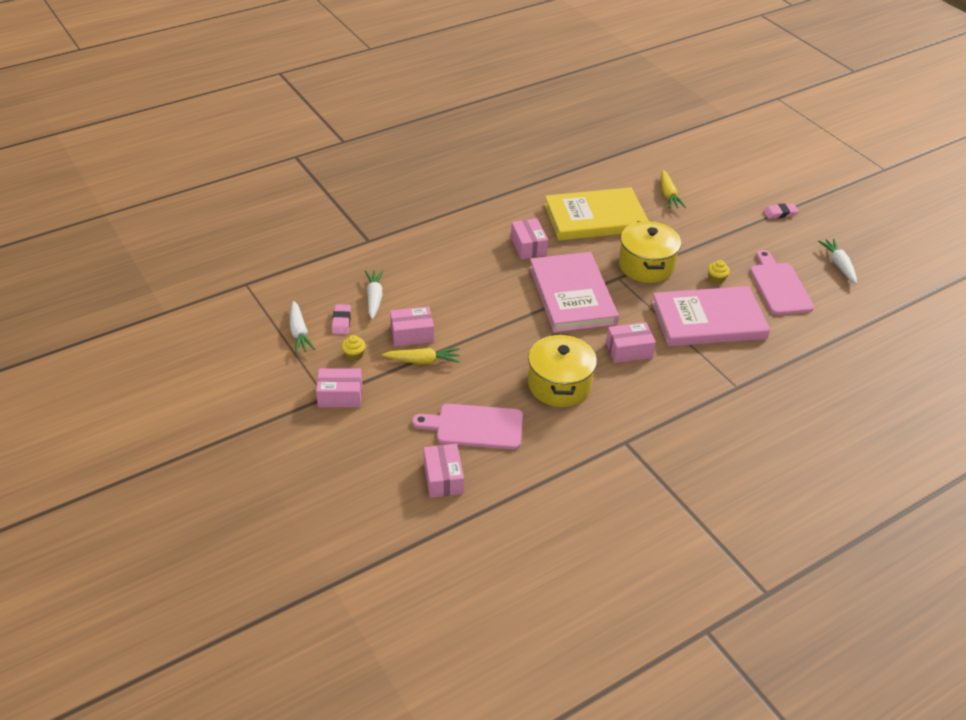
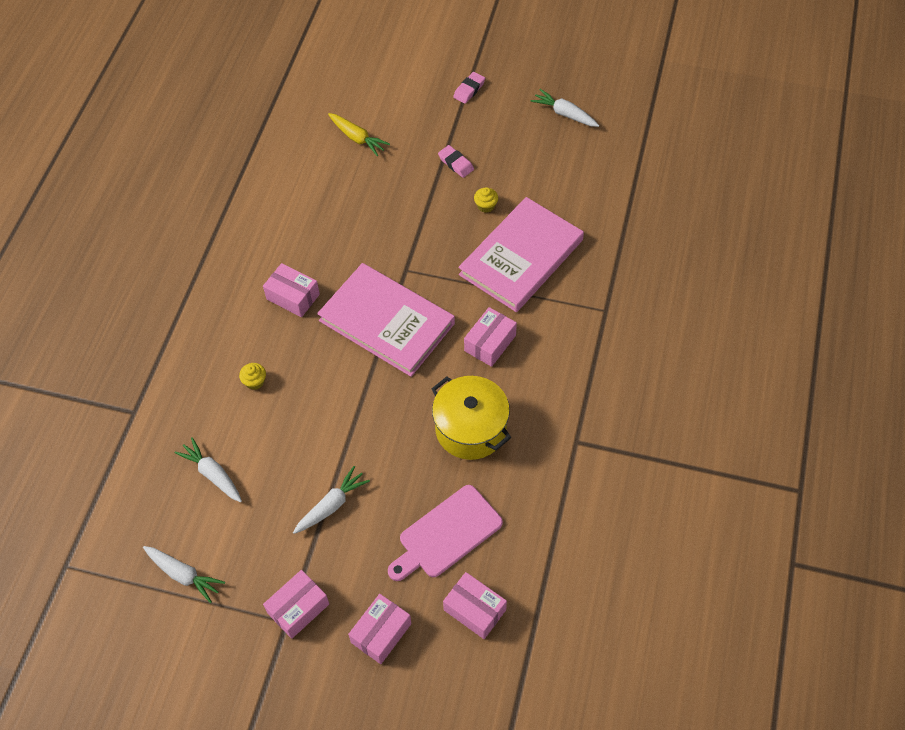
camera: 40 degrees left, 15 degrees up
pink eraser [332,304,351,334] -> pink eraser moved to [438,145,474,178]
yellow cupcake [342,335,366,361] -> yellow cupcake moved to [239,363,266,390]
yellow carrot [382,348,460,364] -> white carrot [293,466,370,534]
pink box [390,306,434,346] -> pink box moved to [348,594,412,664]
yellow book [544,187,649,241] -> none
yellow pot [619,221,681,283] -> none
pink cutting board [750,250,814,315] -> none

